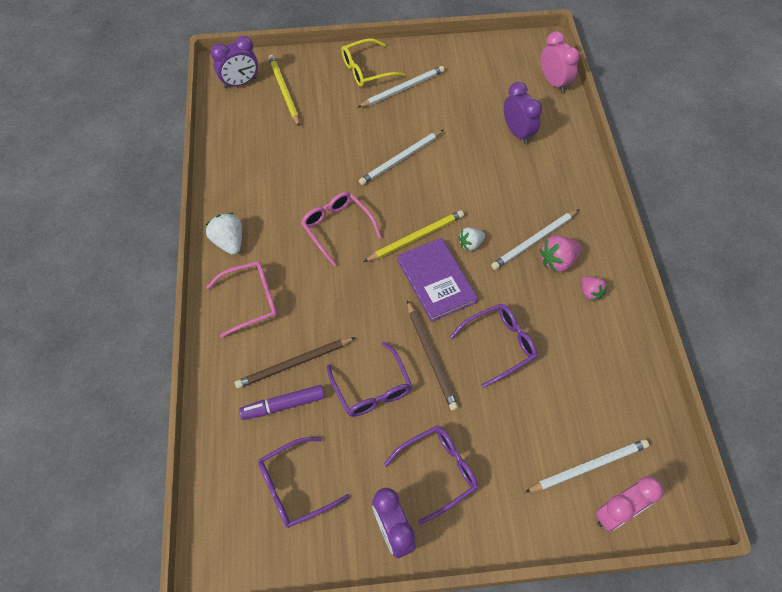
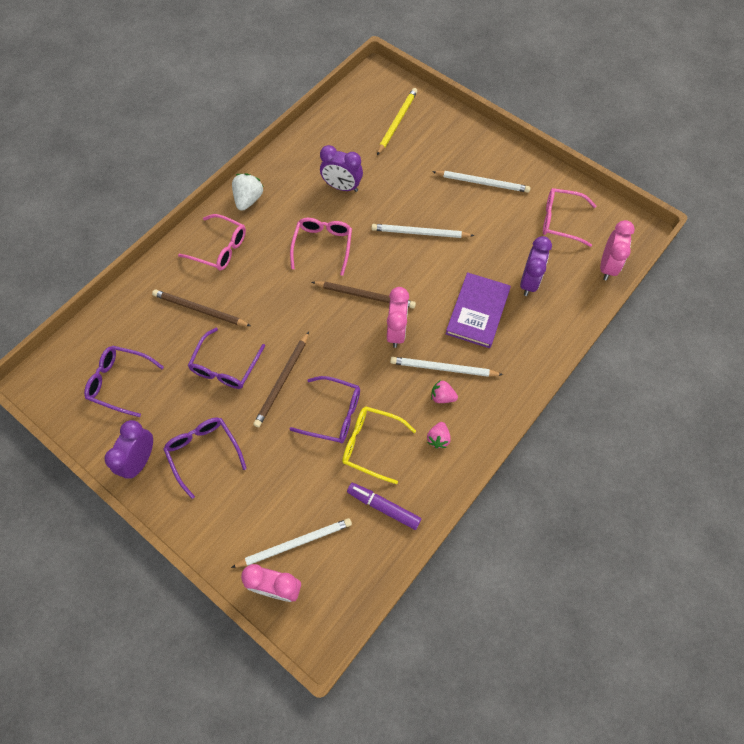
camera: 45 degrees right, 5 degrees up
purple clock [210,36,258,88] -> purple clock moved to [320,145,363,192]
purple marker [239,385,325,420] -> purple marker moved to [347,483,422,530]
yellow glasses [342,38,406,87] -> yellow glasses moved to [342,407,416,484]
yellow pencil [364,210,464,262] -> brown pencil [312,281,416,308]
purple glasses [384,426,478,525] -> purple glasses turned 135 degrees counterclockwise [163,418,247,499]
purple book [397,238,478,322] -> purple book moved to [446,272,511,348]
white strawberry [458,228,485,251] -> pink clock [387,287,409,348]
white pencil [525,439,649,493] -> white pencil turned 45 degrees counterclockwise [231,518,352,568]
pink strawberry [539,235,582,273] -> pink strawberry [431,380,458,403], size x0.65
none -> pink glasses [543,188,596,247]

